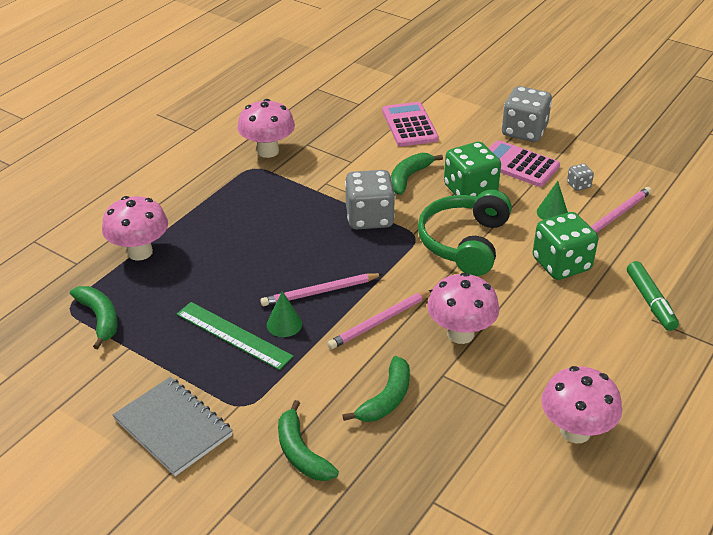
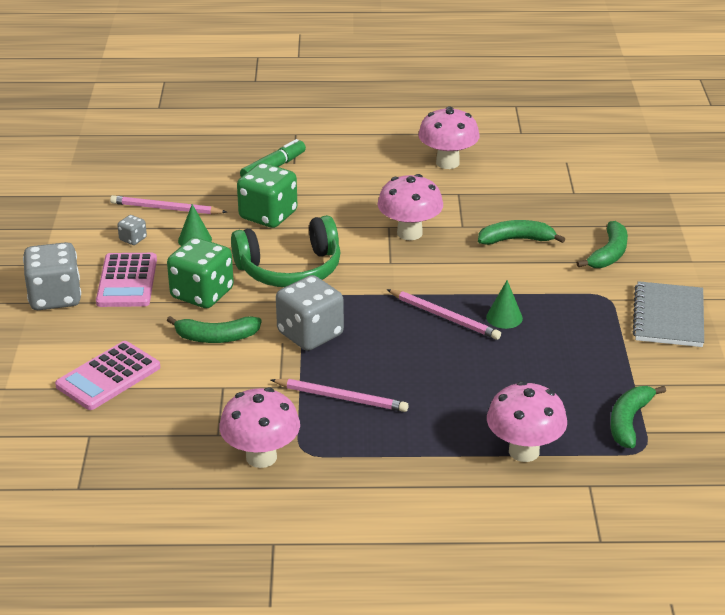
camera: 125 degrees left, 5 degrees down
green ruler [177,302,294,370] -> none
pink pencil [327,290,432,349] -> pink pencil moved to [271,379,409,412]

